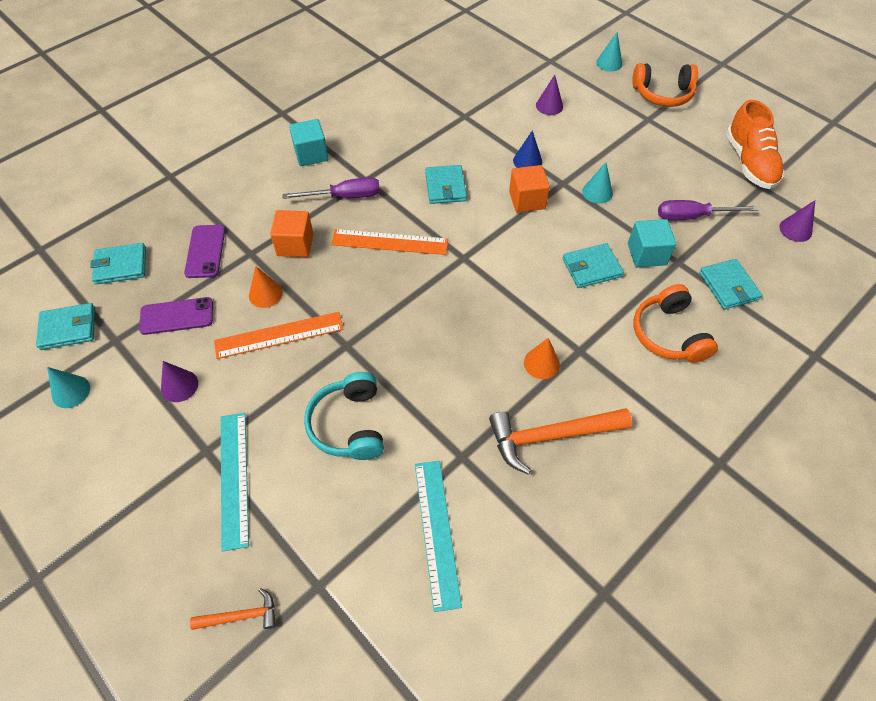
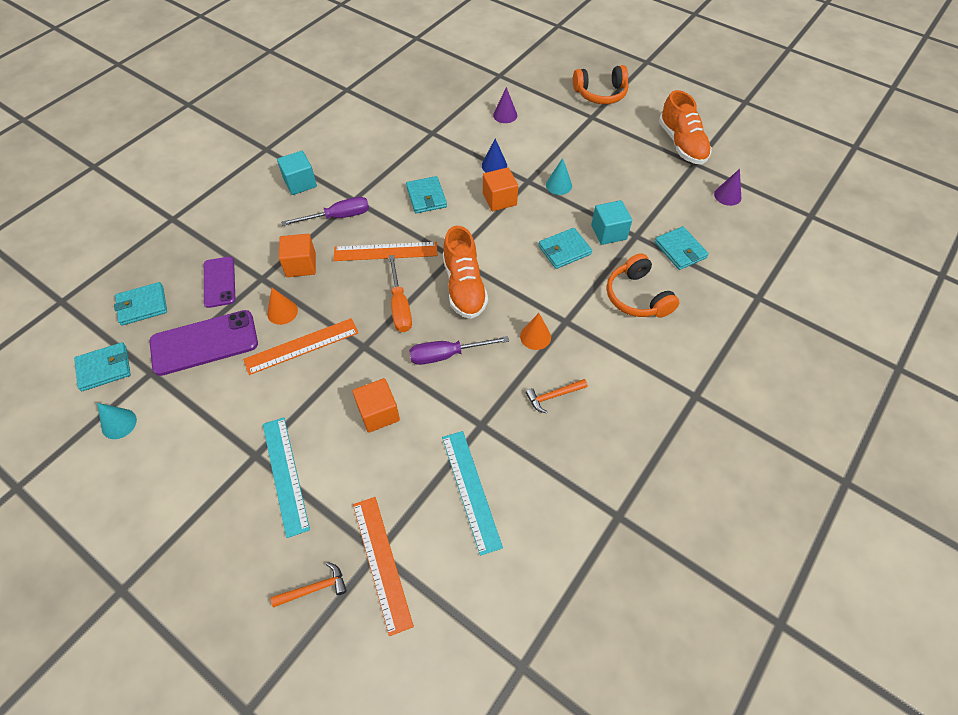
camera: 10 degrees left, 0 degrees up
purple phone [139,297,213,335] -> purple phone [149,310,258,376], size x1.57
purple cone [161,361,198,402] -> none
turquoise headphones [304,372,384,460] -> orange cube [353,378,400,433]
orange hammer [489,408,632,474] -> orange hammer [526,379,588,413], size x0.52
turquoise cone [596,32,623,72] -> none
purple screwdriver [658,200,758,221] -> purple screwdriver moved to [409,336,509,365]
none -> orange ruler [353,497,414,636]
none -> orange screwdriver [389,255,412,332]
none -> orange shoe [443,226,488,319]

